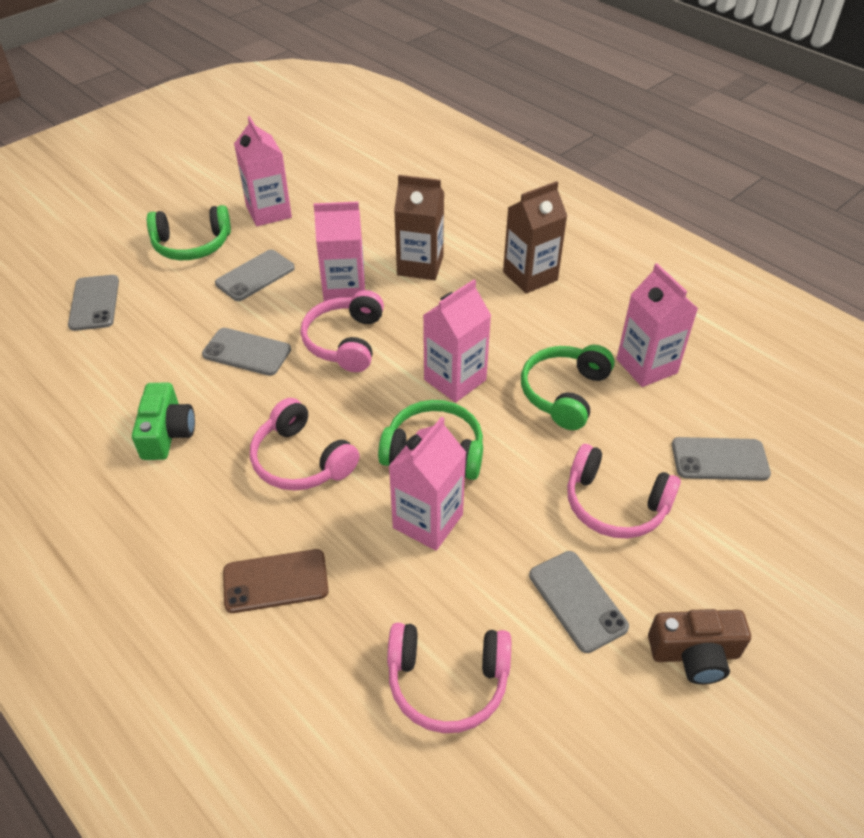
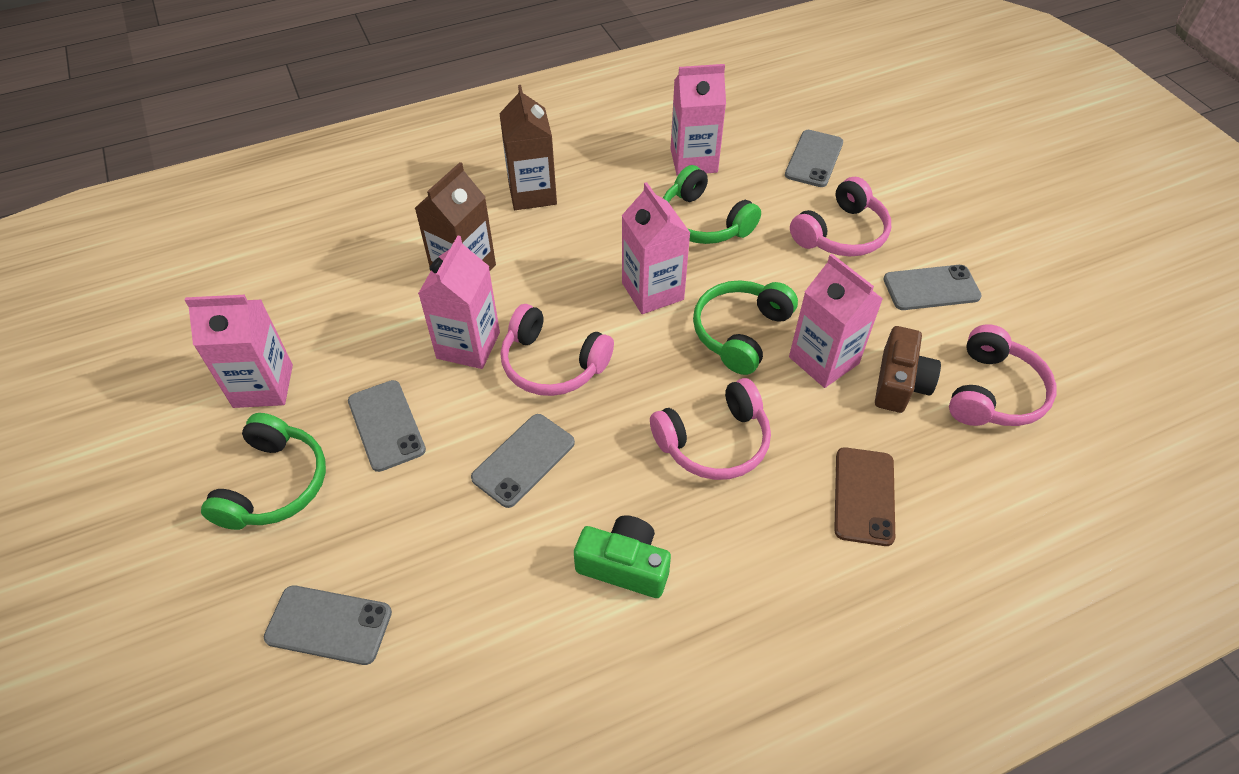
camera: 70 degrees left, 5 degrees up
brown camera [648,609,751,684] -> brown camera moved to [875,326,941,413]

